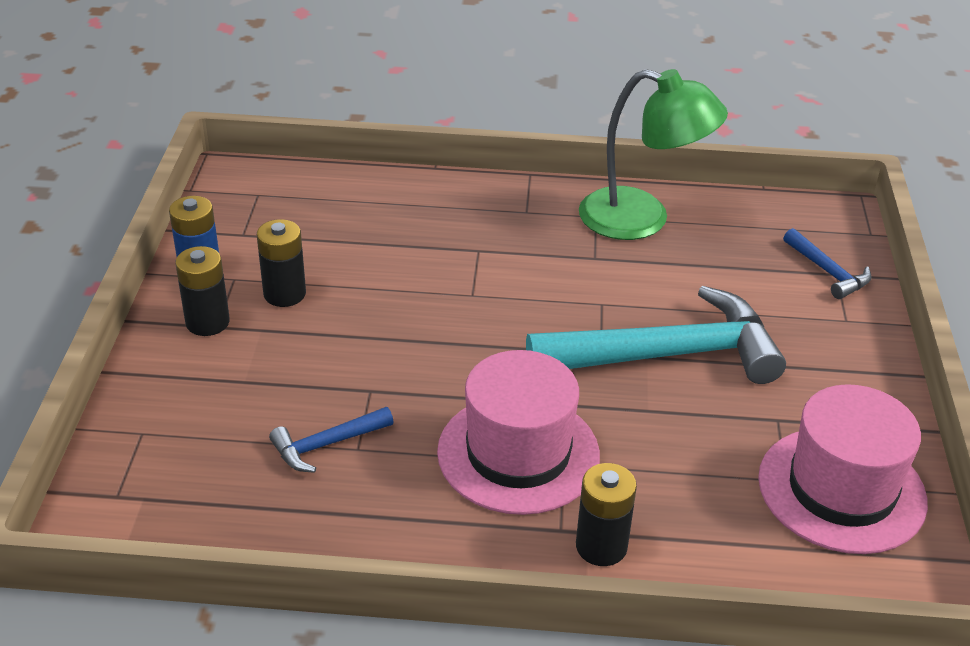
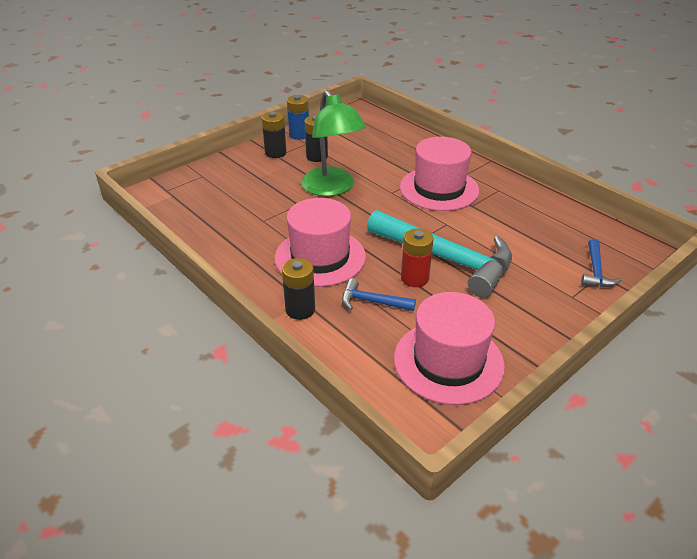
camera: 45 degrees right, 0 degrees up
blue hammer [269,407,394,473] -> blue hammer moved to [342,278,416,311]
green lamp [579,69,728,240] -> green lamp moved to [301,90,366,196]
none -> pink hat [400,137,479,211]
none -> red battery [401,229,433,287]

